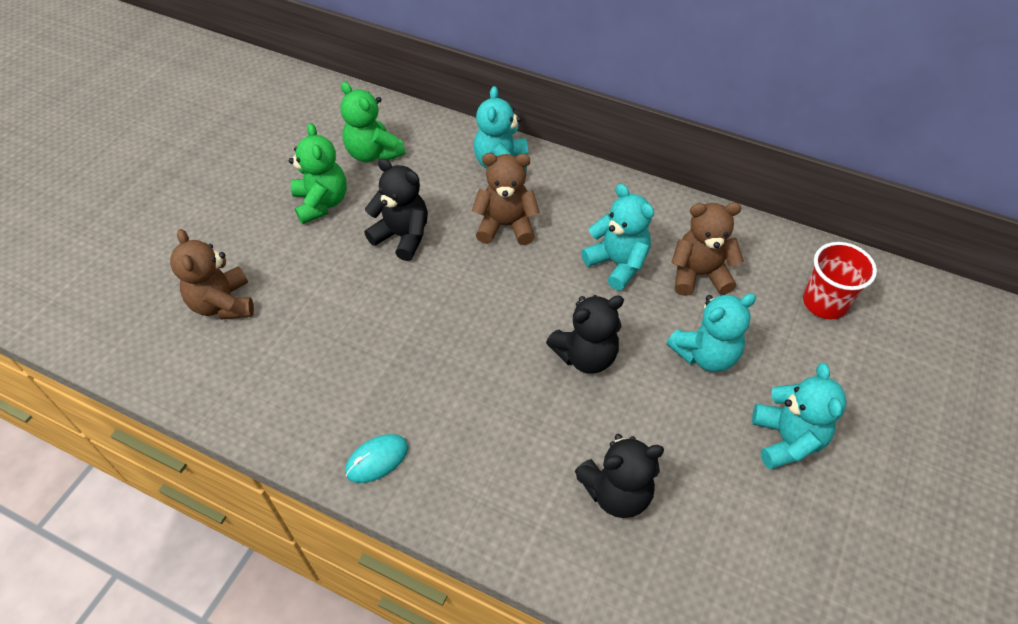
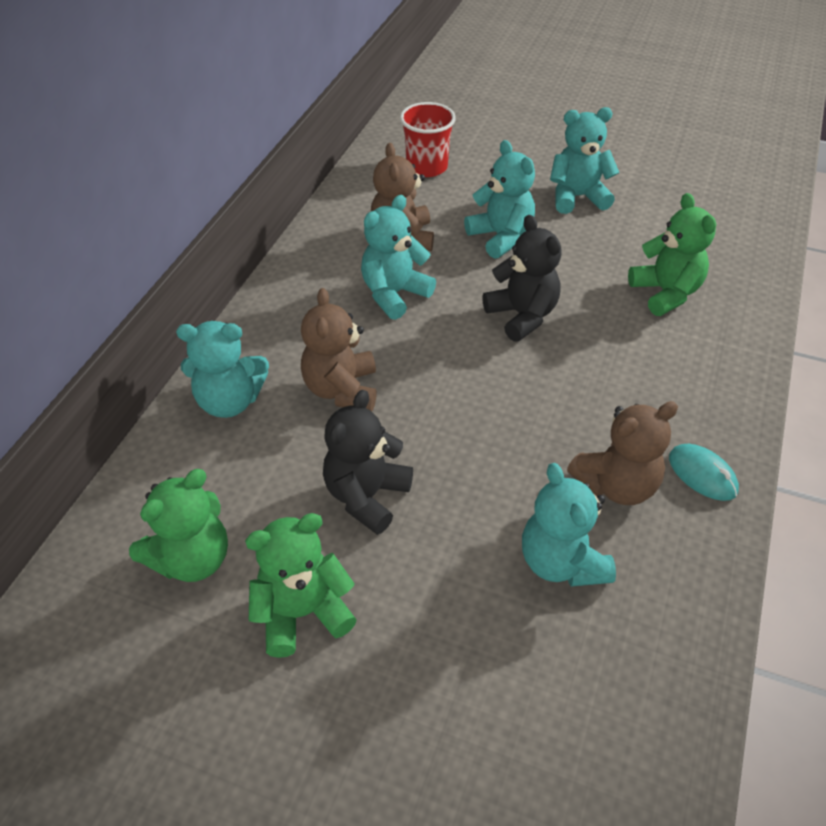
camera: 95 degrees left, 5 degrees down
brown teddy bear [170,229,254,320] -> brown teddy bear moved to [567,401,678,505]
black teddy bear [575,434,664,518] -> green teddy bear [628,193,716,316]
none -> turquoise teddy bear [522,463,616,587]

